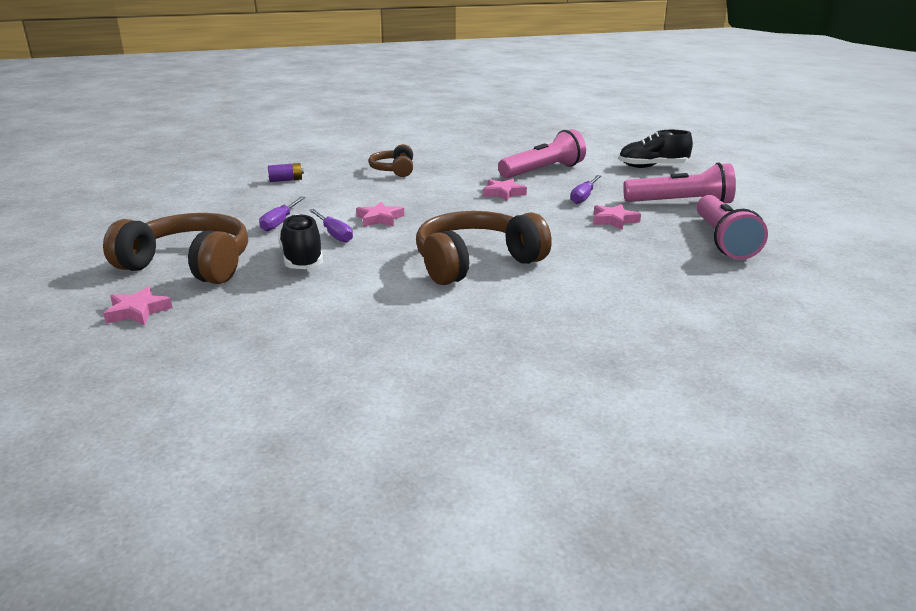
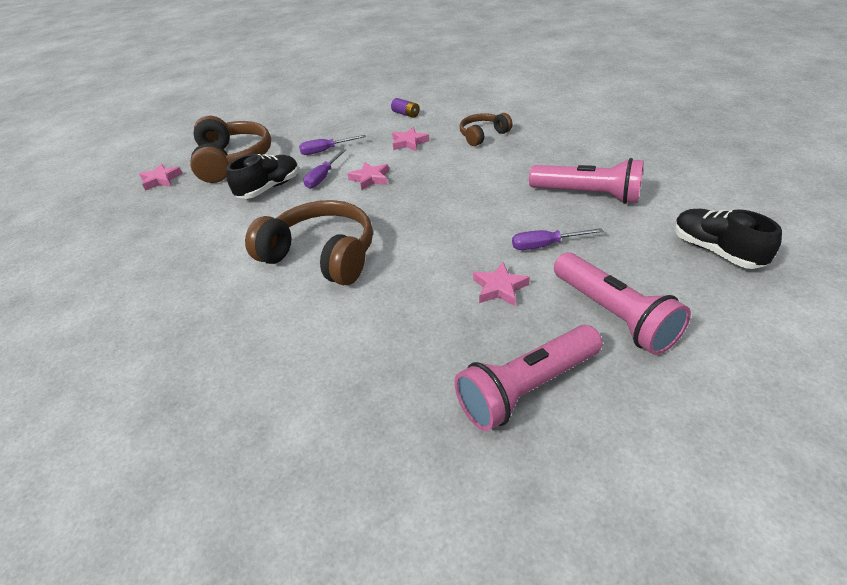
camera: 60 degrees right, 15 degrees up
pink star [483,179,527,201] -> pink star moved to [392,127,429,152]

